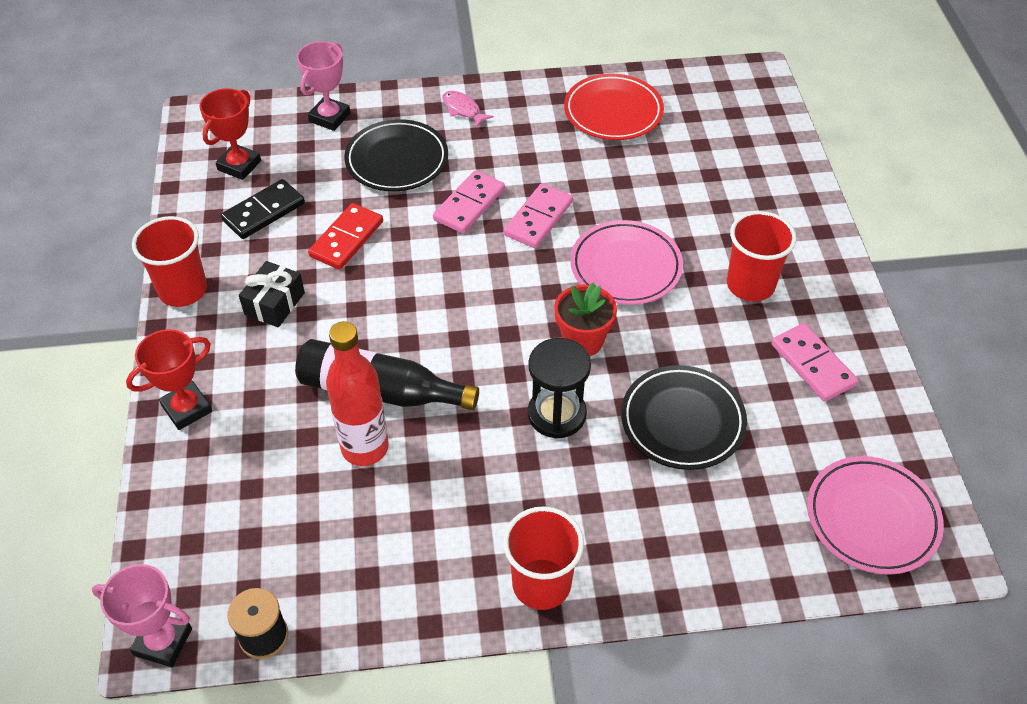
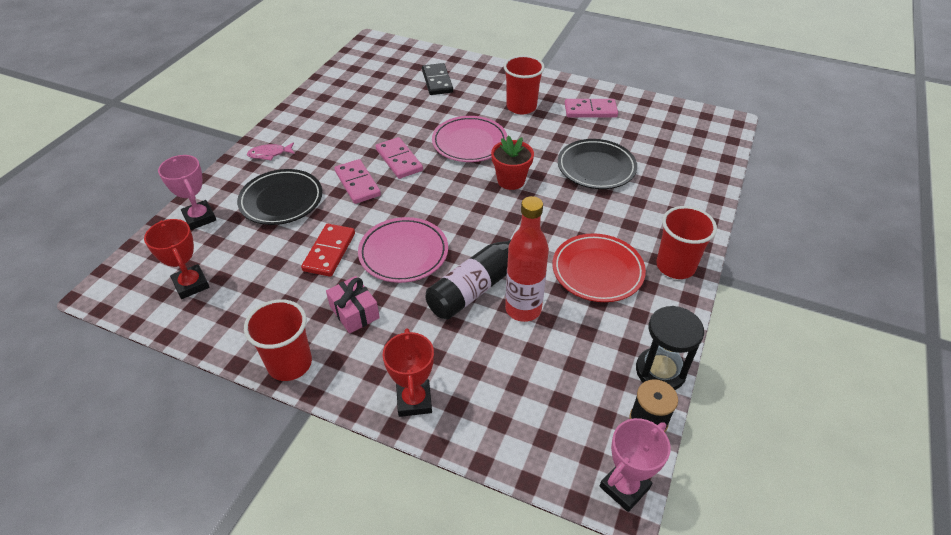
camera: 60 degrees left, 5 degrees down
black domino [221,179,305,239] -> black domino moved to [422,63,453,95]
black gift [239,261,305,327] -> pink gift [326,276,380,334]
red domino [308,203,383,270] -> red domino turned 45 degrees clockwise [301,224,355,277]
black hourglass [528,338,591,438] -> black hourglass moved to [636,306,704,390]
red plate [564,74,664,140] -> red plate moved to [552,233,646,302]
pink plate [807,456,944,575] -> pink plate moved to [358,217,448,283]

